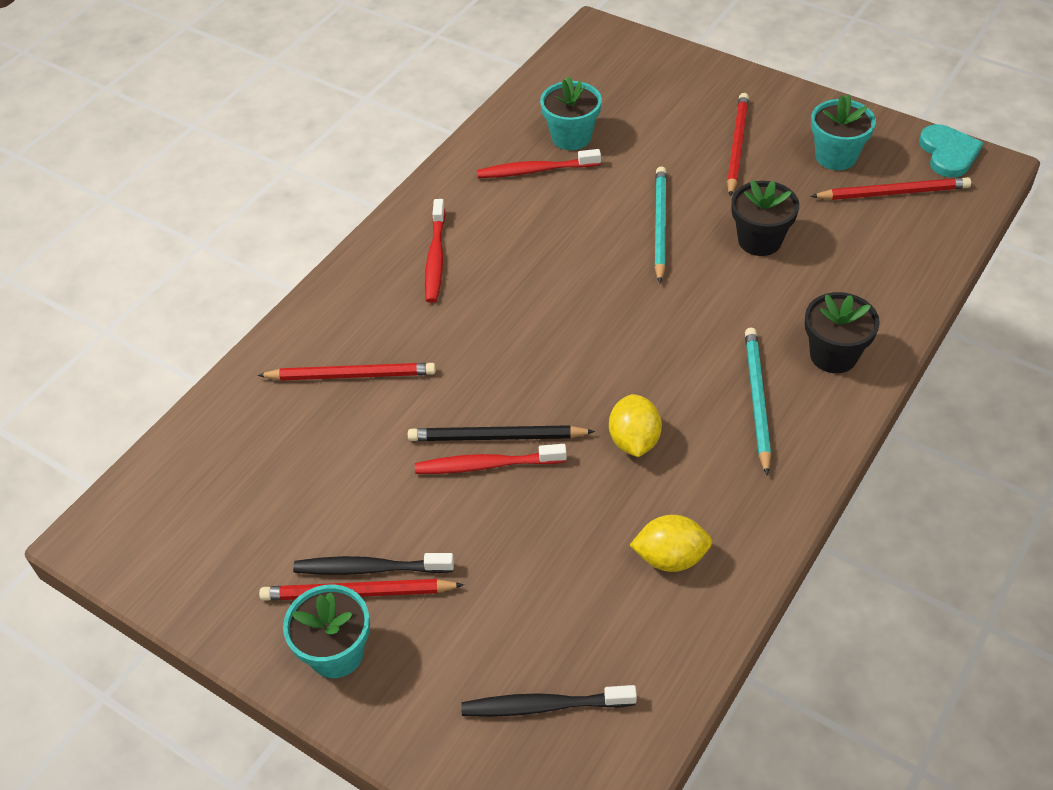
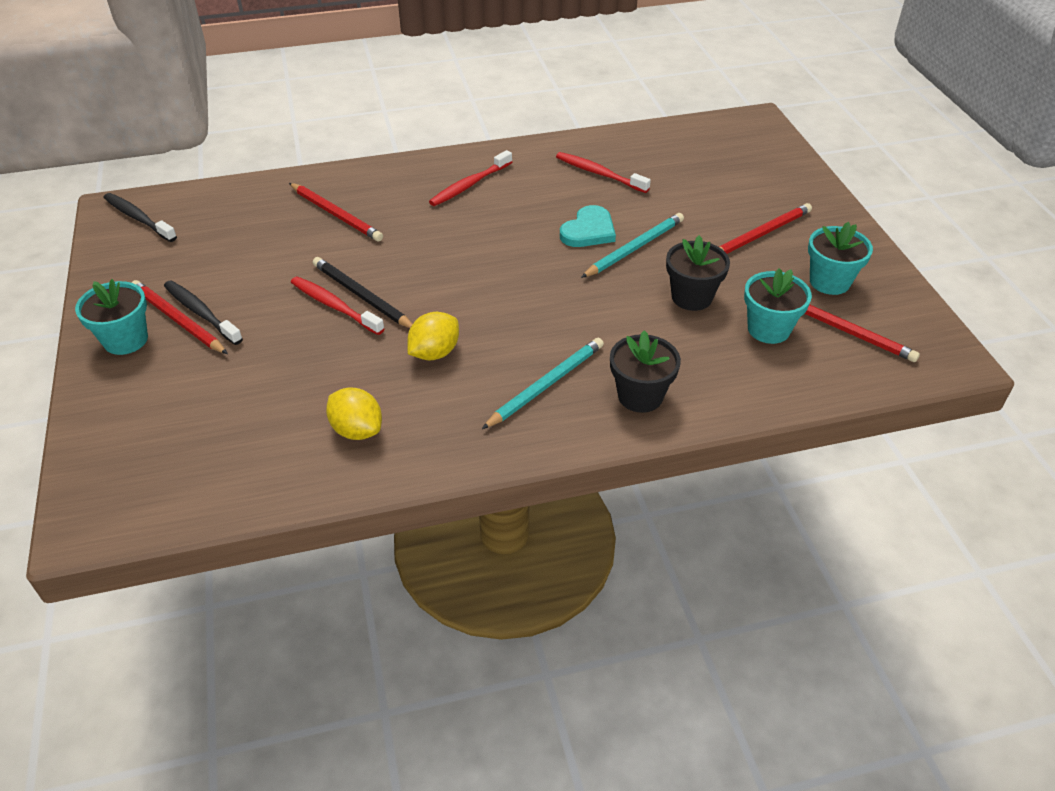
camera: 40 degrees right, 5 degrees down
black toothbrush [461,685,637,717] -> black toothbrush moved to [103,193,177,242]
turquoise flower pot [540,76,602,150] -> turquoise flower pot moved to [744,268,812,344]
turquoise heart [919,124,983,177] -> turquoise heart moved to [560,205,616,247]

